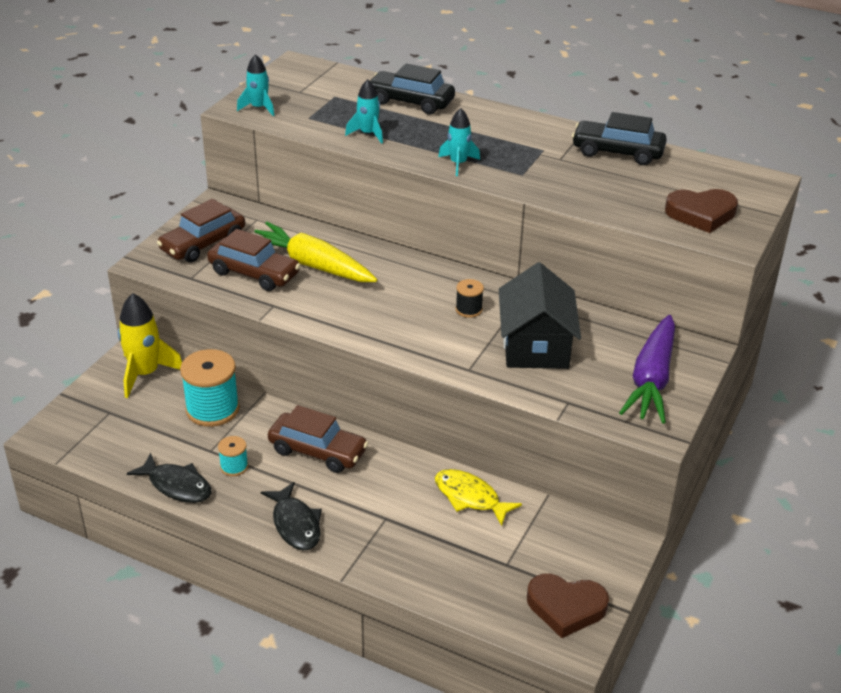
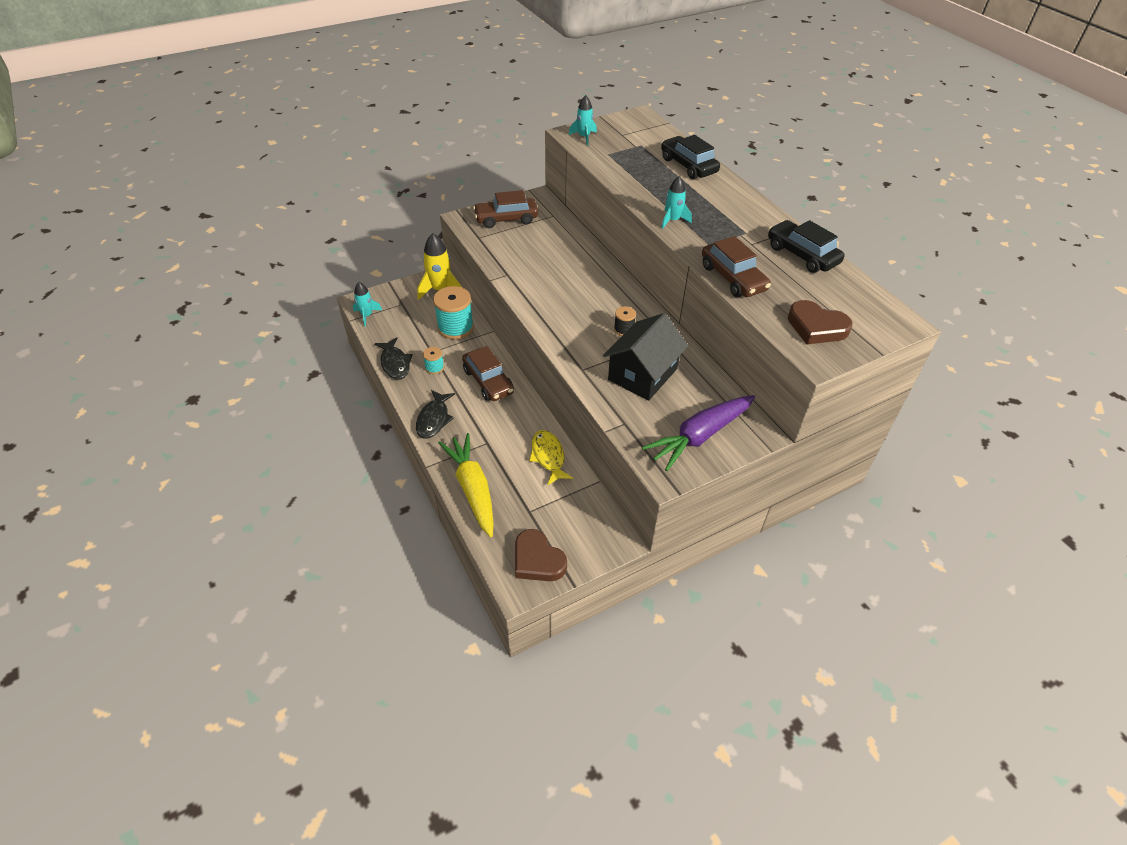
camera: 35 degrees right, 10 degrees up
brown car [207,229,301,291] -> brown car moved to [702,236,771,297]
yellow carrot [254,222,377,282] -> yellow carrot moved to [438,433,493,537]
turquoise rocket [345,79,383,144] -> turquoise rocket moved to [353,282,382,327]

